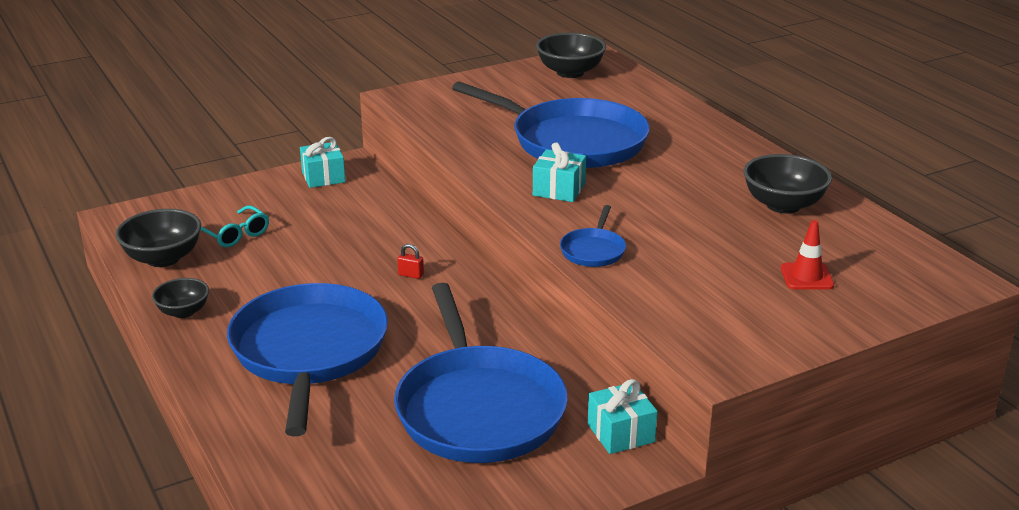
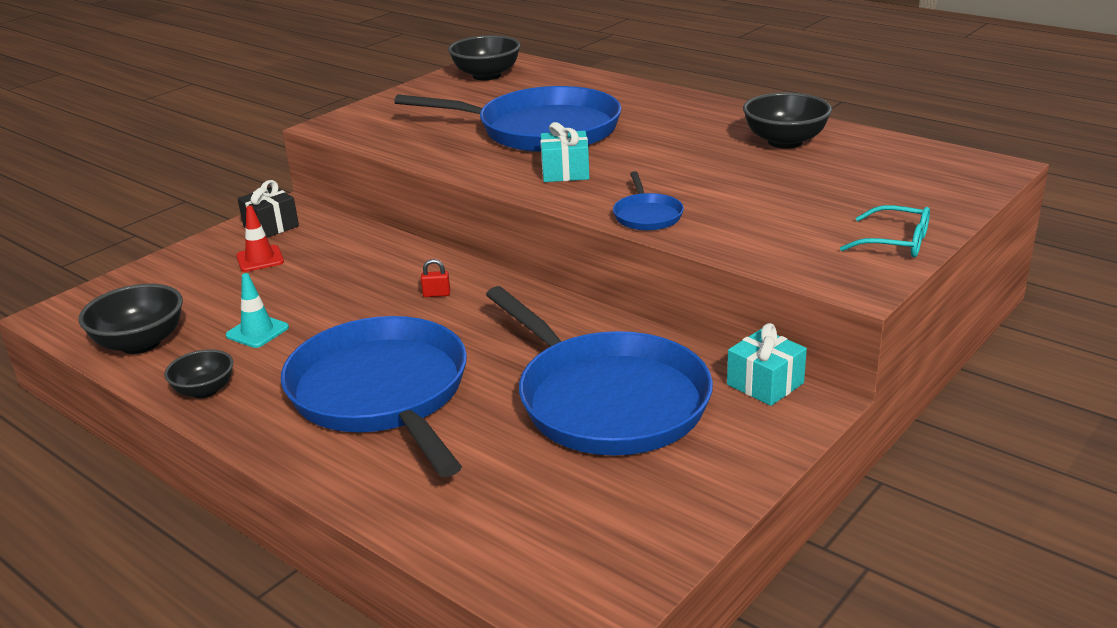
camera: 20 degrees left, 0 degrees up
turquoise glasses [201,205,269,247] -> turquoise glasses moved to [840,205,930,257]
turquoise gift [300,137,346,188] -> black gift [237,180,299,238]
red traffic cone [781,220,834,289] -> red traffic cone moved to [236,206,284,272]
none -> turquoise traffic cone [226,273,289,348]

